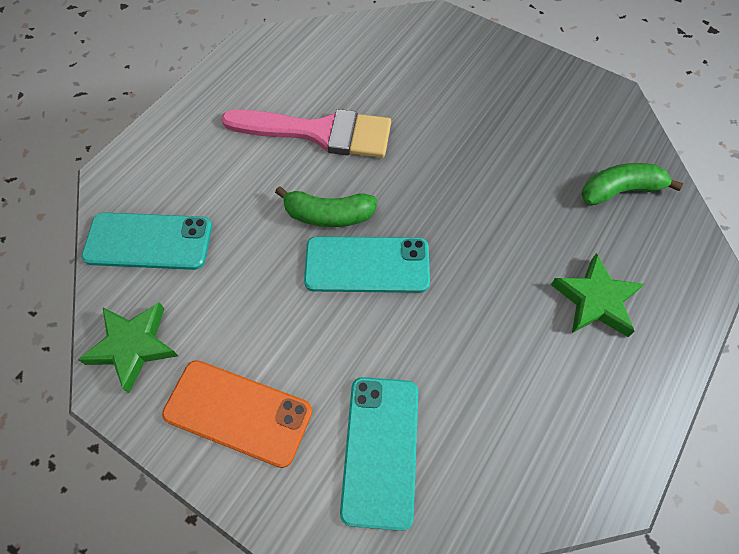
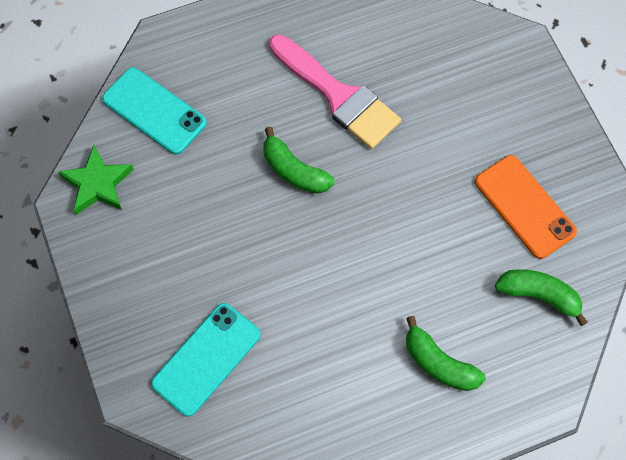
camera: 35 degrees right, 5 degrees up
orange phone [162,360,312,468] -> orange phone moved to [475,155,577,259]
turquoise phone [304,236,430,293] -> none
green star [551,253,644,337] -> green banana [406,316,486,391]

